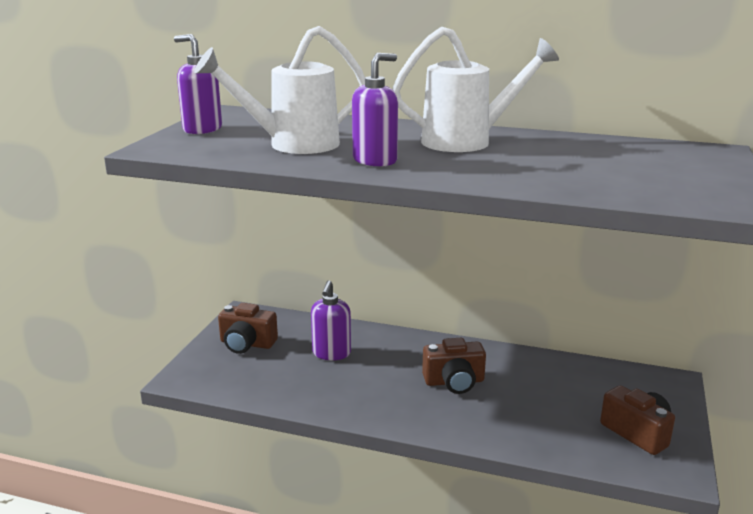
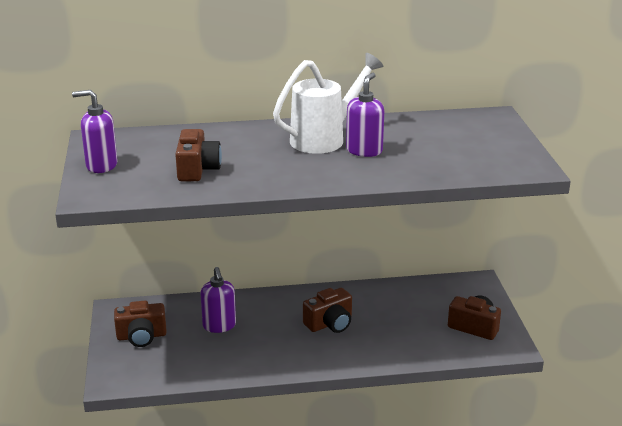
camera: 25 degrees left, 5 degrees up
white watering can [194,26,365,154] -> brown camera [175,129,222,181]
purple soap dispenser [352,53,398,167] -> purple soap dispenser moved to [346,73,384,157]

